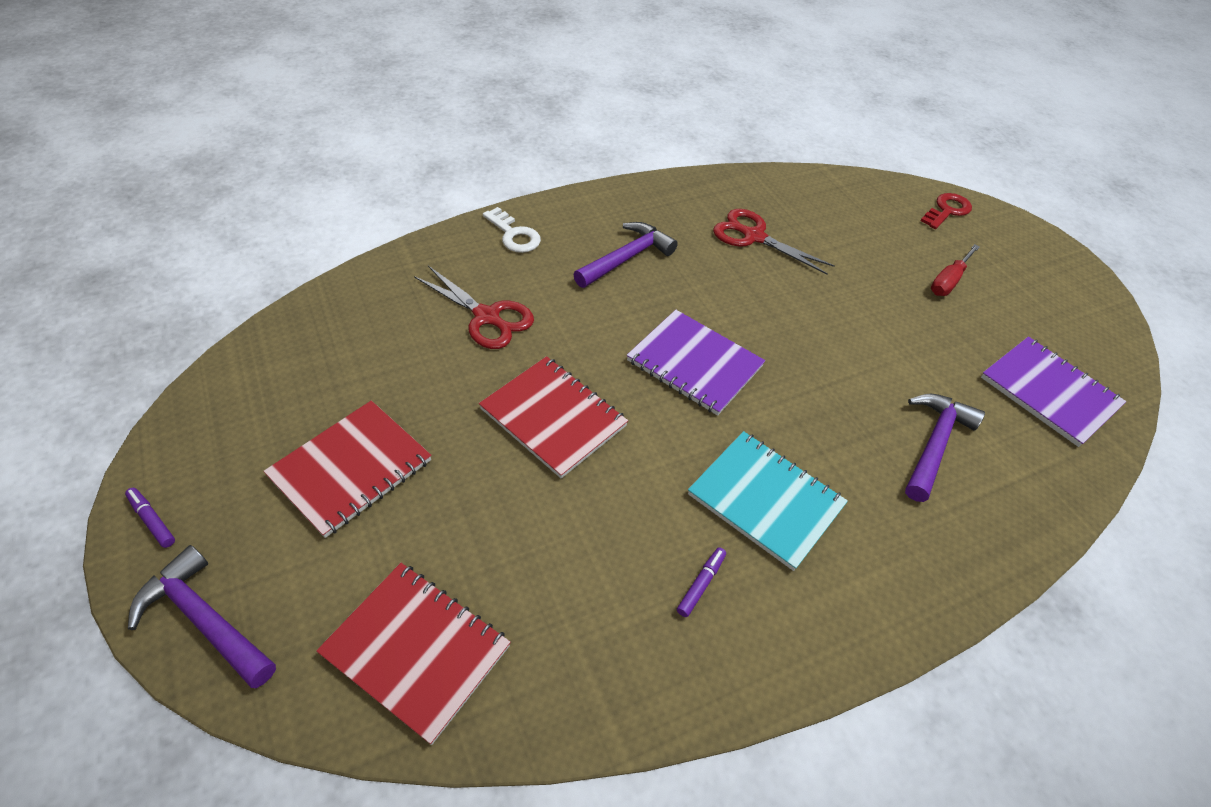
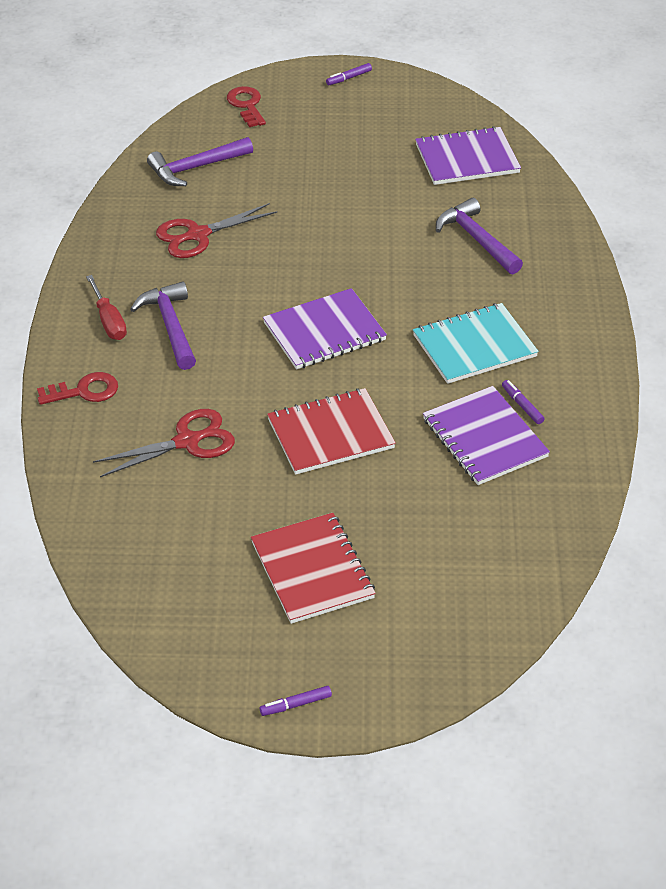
camera: 60 degrees left, 5 degrees down
purple hammer [128,545,276,688] -> purple hammer moved to [147,137,253,186]
red notebook [316,563,511,745] -> none
white key [483,207,541,253] -> red key [37,372,118,405]
red screwdriver [931,244,980,296] -> red screwdriver moved to [86,275,127,340]
none -> purple marker [326,63,372,85]
none -> purple notebook [423,386,550,485]

